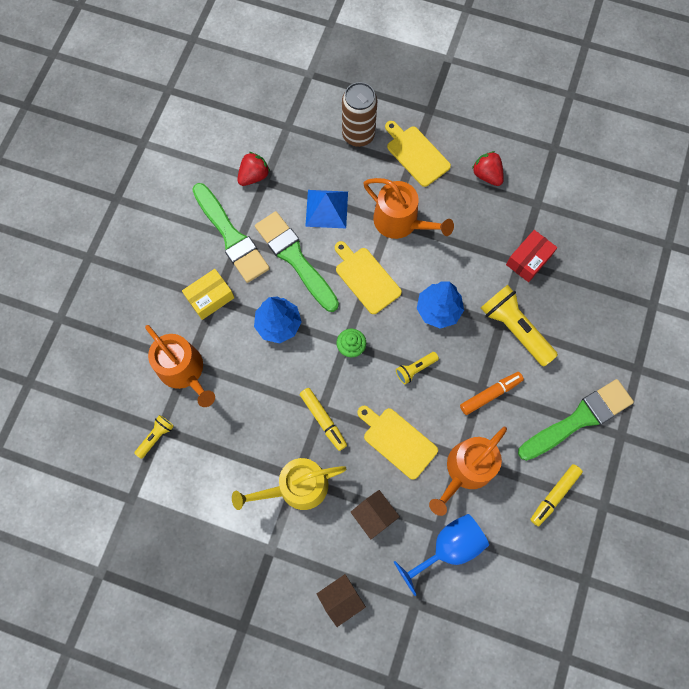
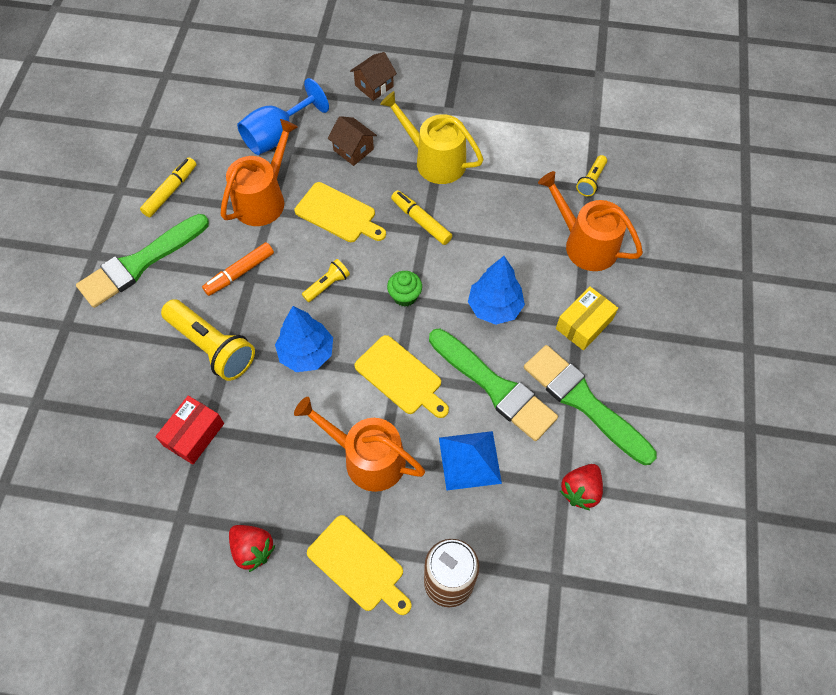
camera: 170 degrees right, 10 degrees down
yellow watering can [232,458,346,510] -> yellow watering can turned 120 degrees counterclockwise [380,91,484,184]

